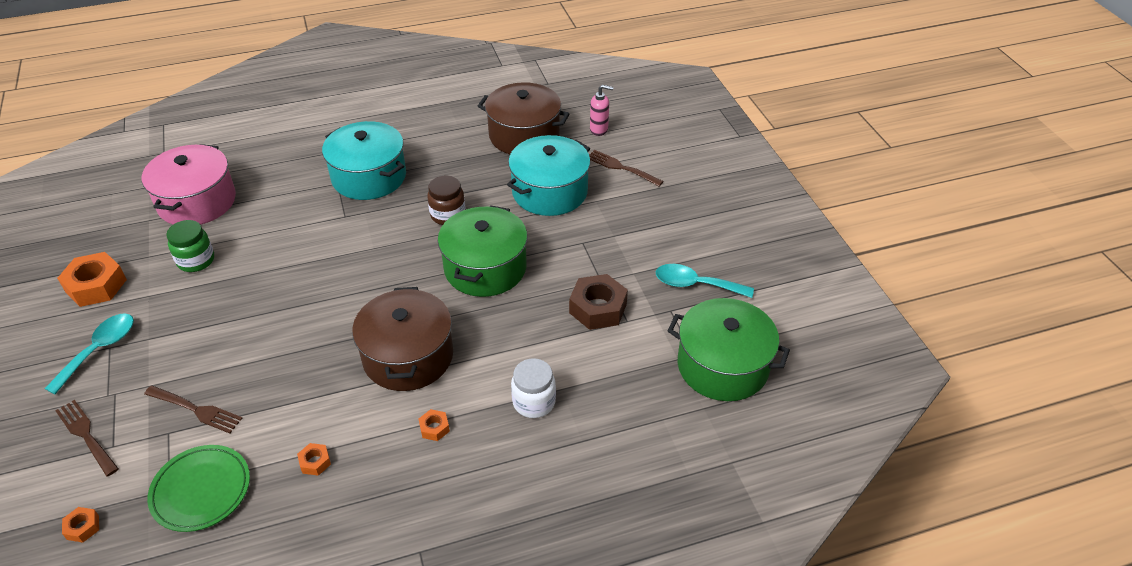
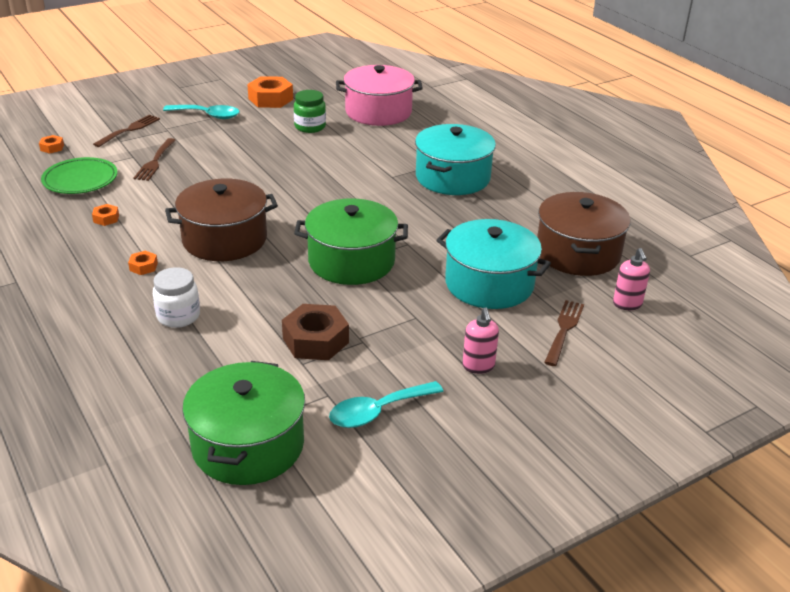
camera: 75 degrees right, 10 degrees down
brown jar [427,176,465,225] -> none
turquoise spoon [656,264,754,298] -> turquoise spoon turned 120 degrees counterclockwise [329,381,444,428]
none -> pink soap dispenser [463,307,499,374]

